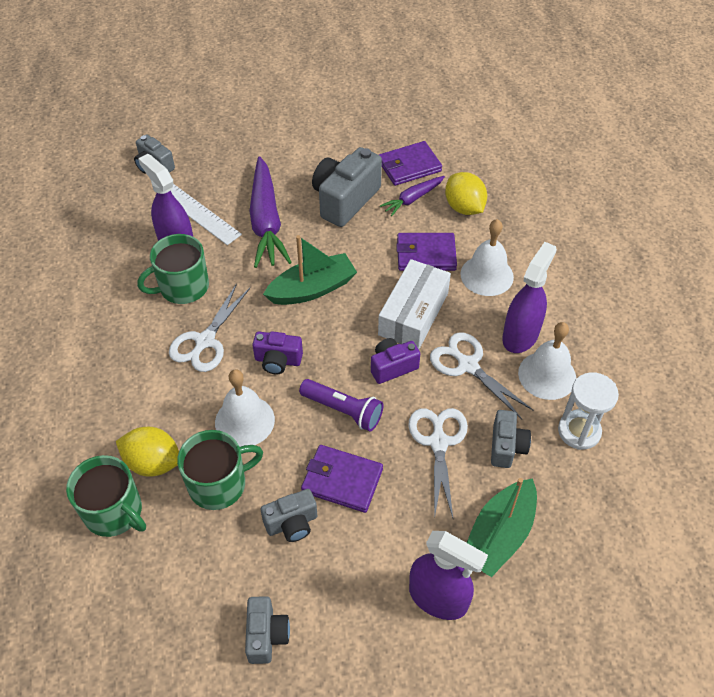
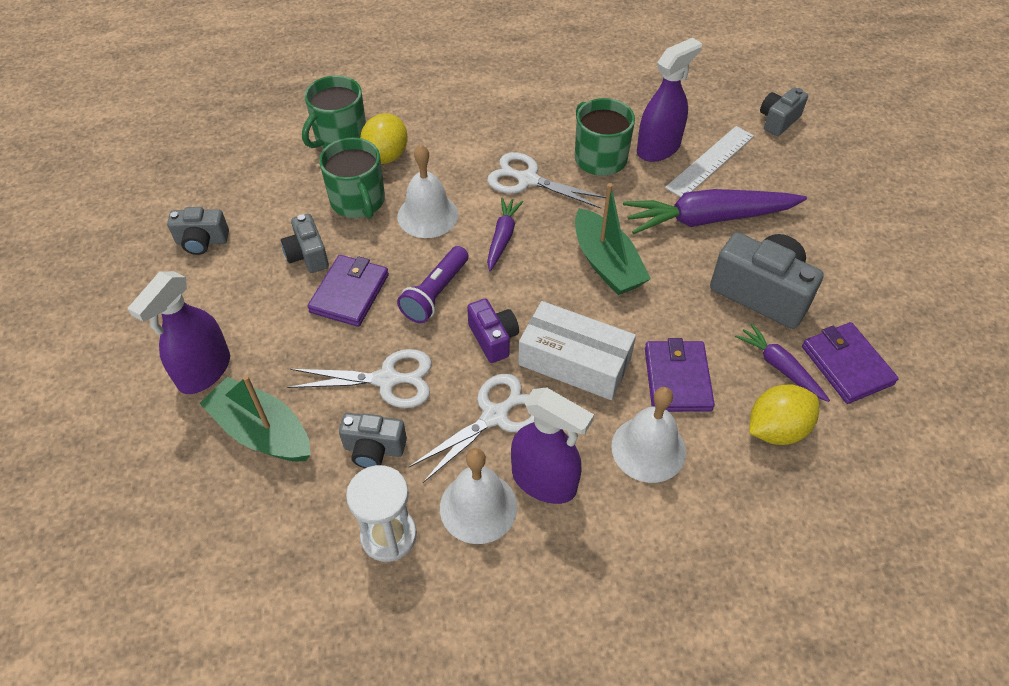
camera: 90 degrees right, 0 degrees up
purple camera [252,331,303,374] -> purple carrot [487,197,523,271]

